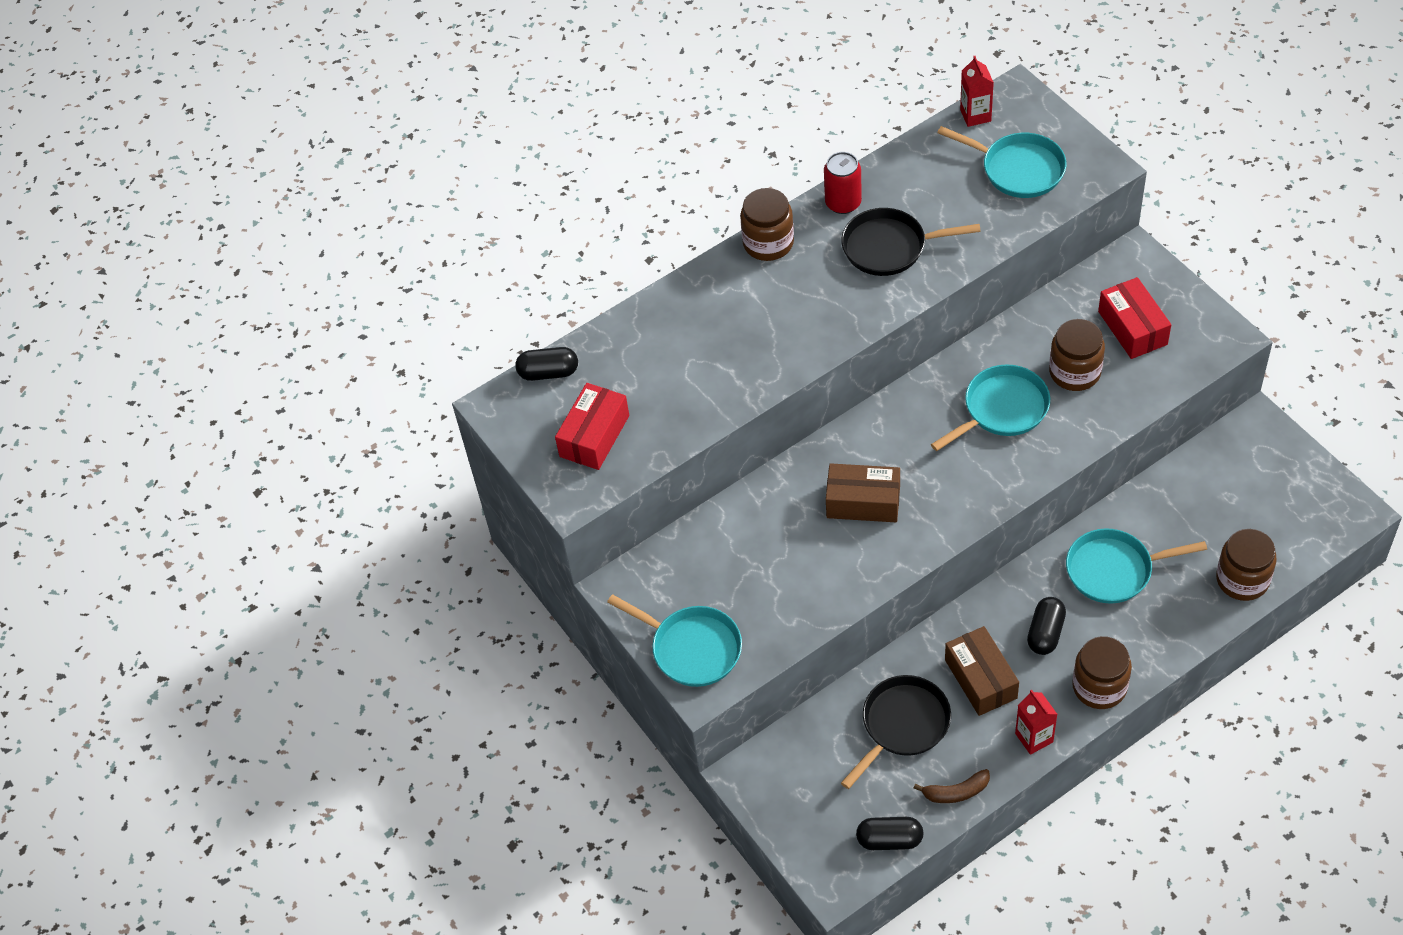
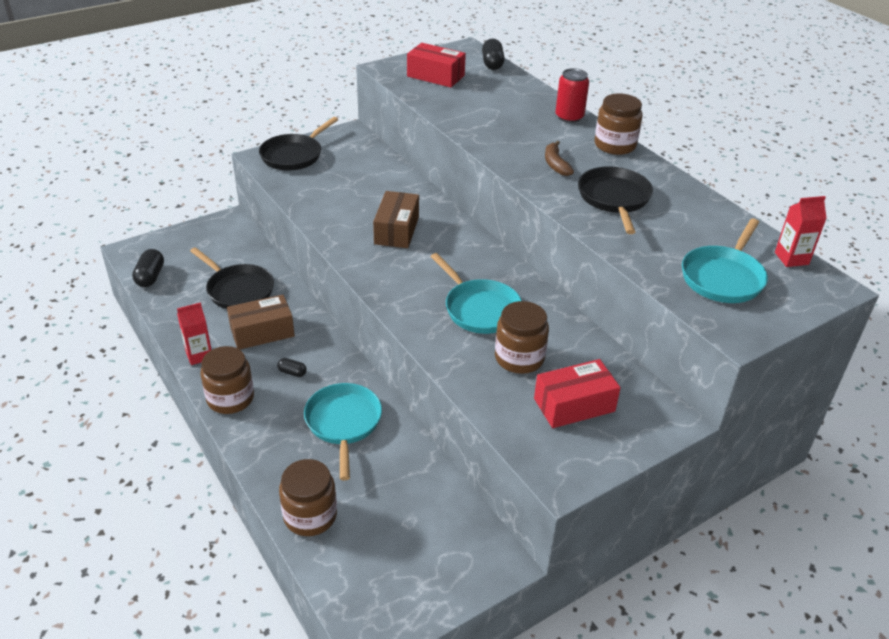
camera: 85 degrees right, 15 degrees down
turquoise pan [607,594,742,687] -> black pan [259,117,338,170]
red can [824,152,862,214] -> red can moved to [555,68,589,123]
brown banana [914,769,990,803] -> brown banana moved to [545,141,574,176]
black capsule [1027,597,1066,655] -> black capsule [277,358,307,377], size x0.57

